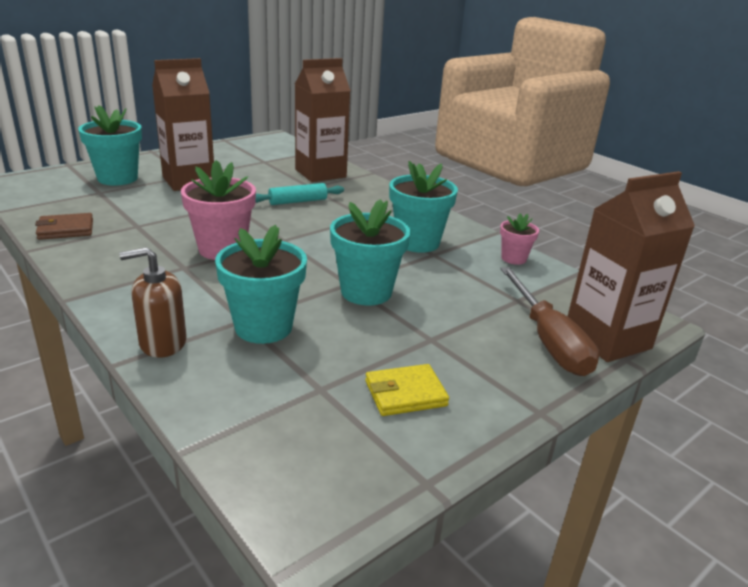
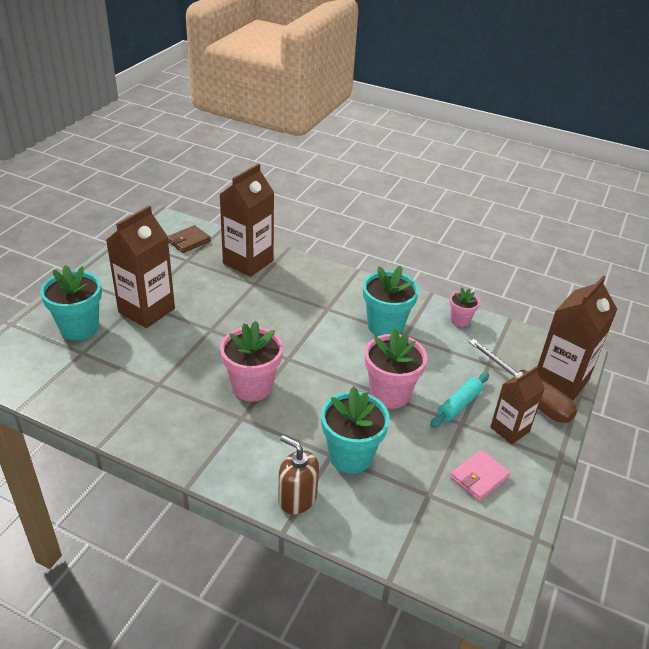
camera: 25 degrees left, 10 degrees up
brown wallet [35,213,93,240] -> brown wallet moved to [168,225,211,253]
brown soap dispenser [119,247,187,358] -> brown soap dispenser turned 75 degrees clockwise [278,435,319,514]
turquoise rolling pin [255,183,344,205] -> turquoise rolling pin moved to [430,373,489,428]
turquoise flower pot [330,199,411,306] -> pink flower pot [365,328,427,409]
yellow wallet [365,364,449,416] -> pink wallet [450,450,511,501]
none -> brown carton [490,366,545,444]

